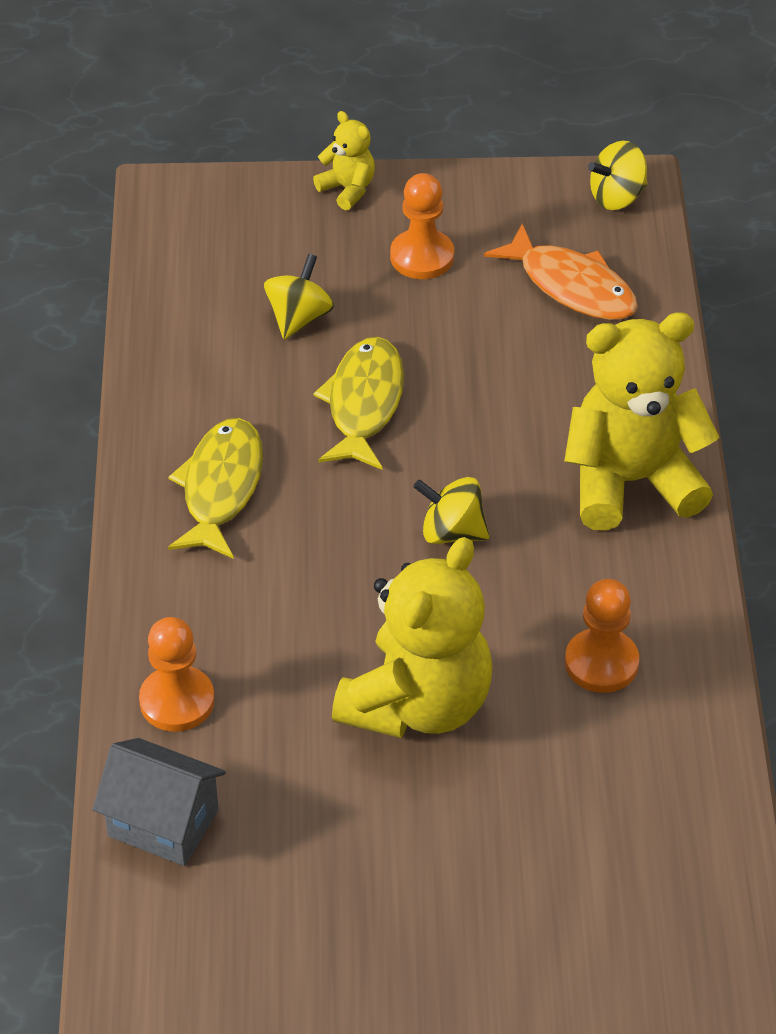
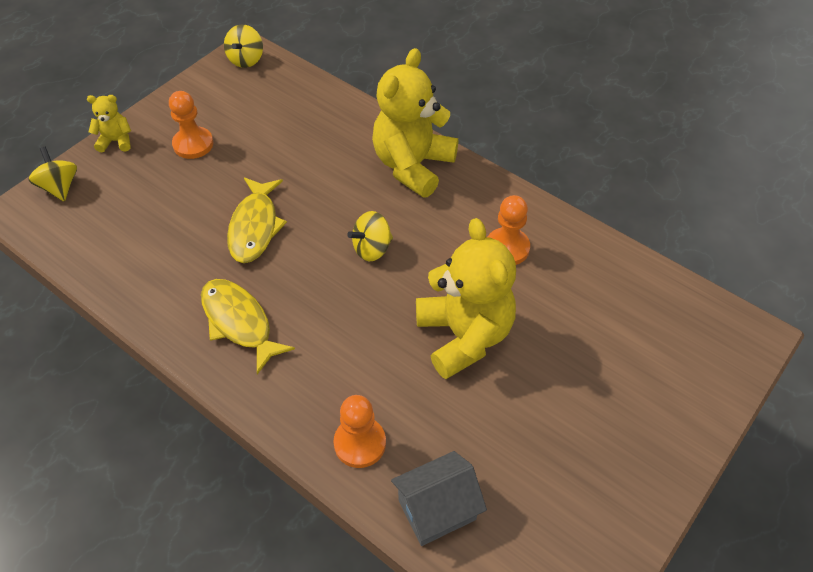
camera: 50 degrees left, 5 degrees up
yellow spinning top [264,254,334,339] -> yellow spinning top moved to [29,147,77,202]
yellow fish [313,337,404,470] -> yellow fish turned 135 degrees counterclockwise [227,178,287,263]
orange fish [484,223,638,320] -> none

